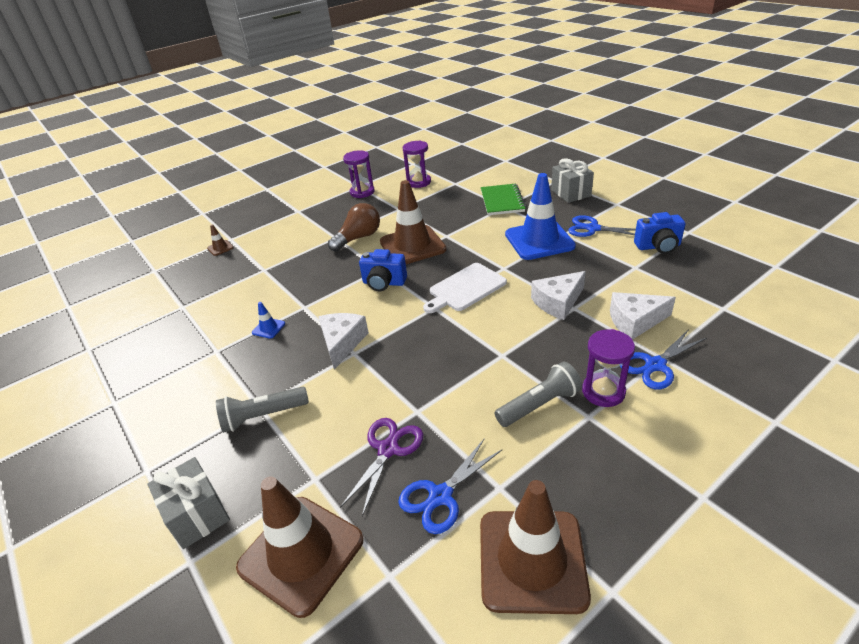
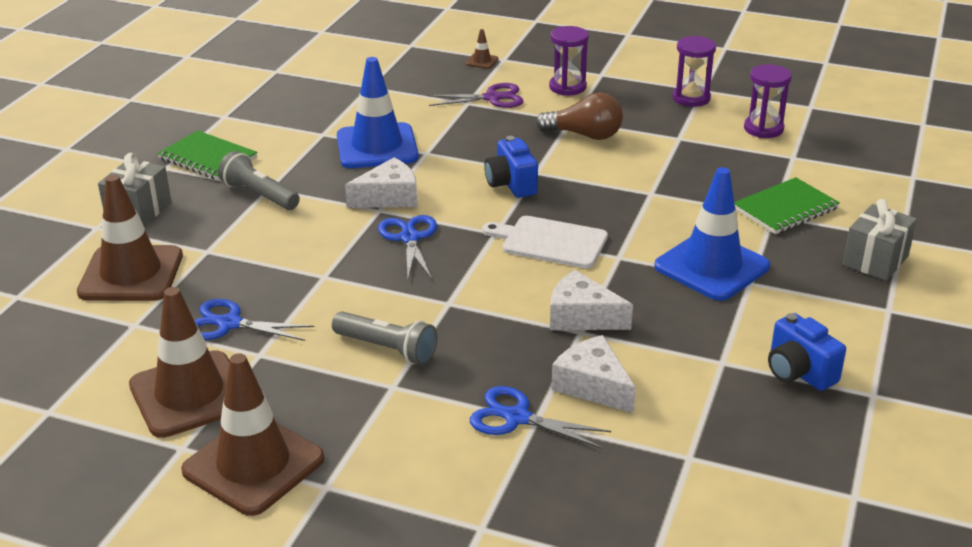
camera: 55 degrees right, 5 degrees down
blue traffic cone [252,302,285,339] -> blue traffic cone [337,57,419,168], size x2.49
purple scissors [340,418,423,516] -> purple scissors moved to [427,83,523,108]
brown traffic cone [380,180,447,264] -> brown traffic cone moved to [181,353,324,516]
blue scissors [568,215,636,237] -> blue scissors moved to [378,215,437,279]
purple hourglass [582,329,635,407] -> purple hourglass moved to [549,26,589,96]
none -> green notebook [158,130,257,180]

